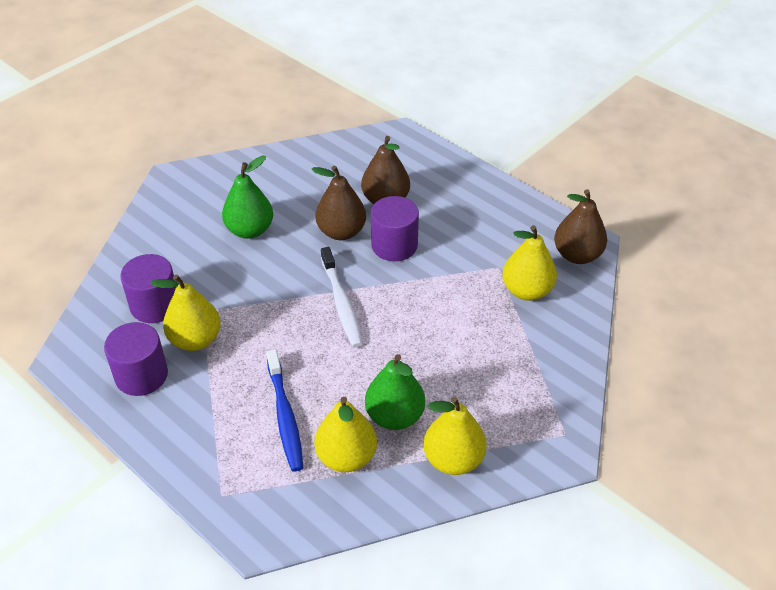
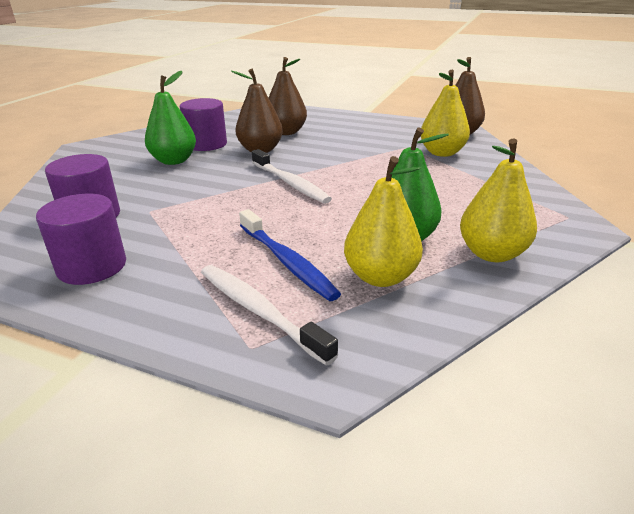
camera: 20 degrees left, 15 degrees down
yellow pear [151,274,221,351] -> none
purple cylinder [371,196,419,261] -> purple cylinder moved to [180,98,227,151]
none -> white toothbrush [201,265,338,366]

